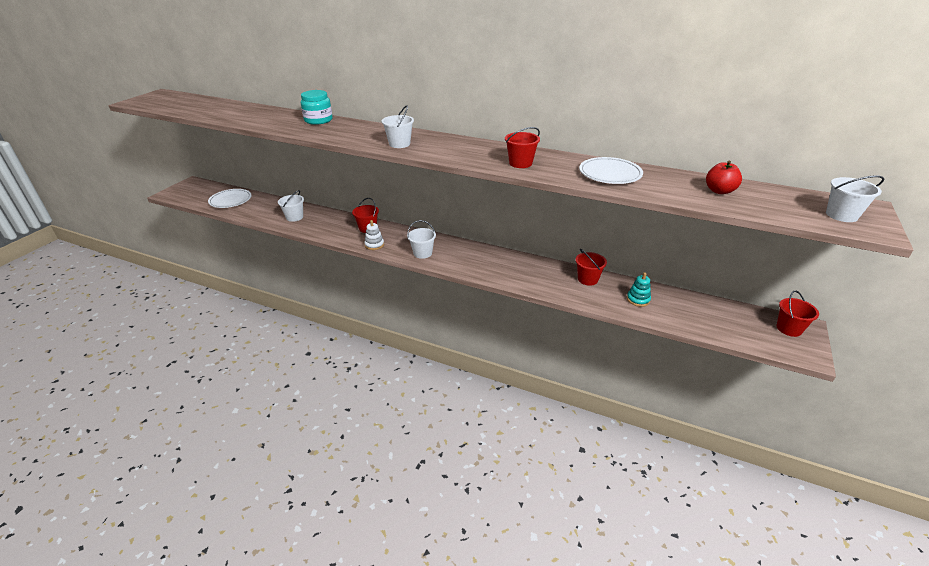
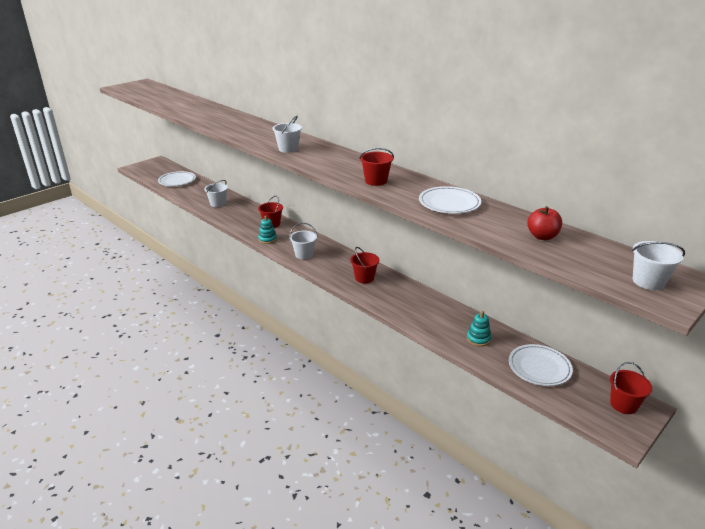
camera: 20 degrees right, 5 degrees down
turquoise jar [301,90,333,125] -> none
white stacking toy [364,220,384,250] -> turquoise stacking toy [258,216,277,244]
red bucket [575,249,607,286] -> red bucket moved to [350,247,379,284]
none -> white plate [509,344,573,386]

